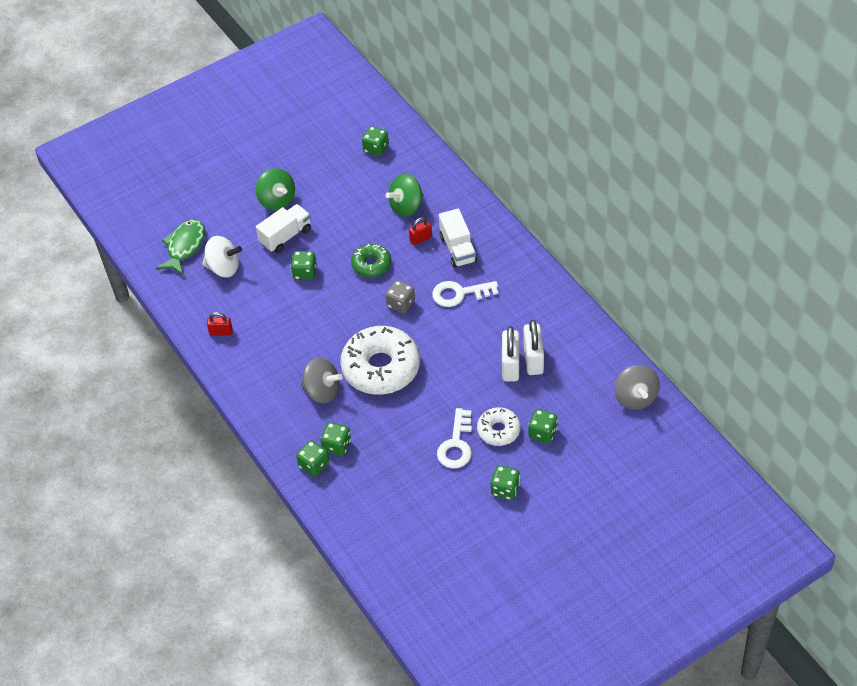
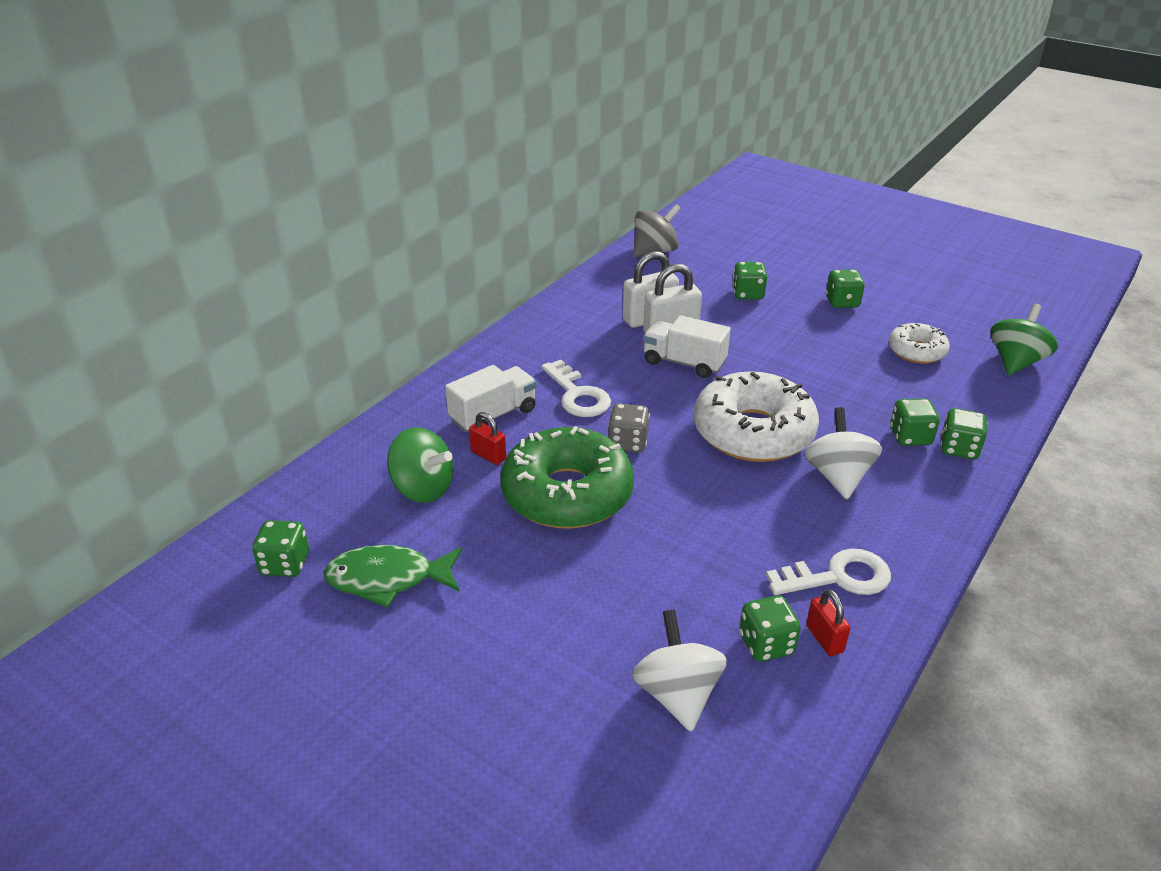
camera: 115 degrees left, 15 degrees down
green fish [156,219,205,276] -> green fish moved to [324,545,462,608]
green spinning top [256,168,295,210] -> green spinning top moved to [991,304,1058,375]
white truck [256,204,311,253] -> white truck moved to [643,315,731,378]
green dice [291,251,317,280] -> green dice moved to [739,595,801,662]
grey spinning top [301,357,342,403] -> white spinning top [804,407,882,499]
green donut [351,244,391,278] -> green donut [500,426,634,529], size x1.88
white key [437,408,472,469] -> white key moved to [766,549,891,595]
white donut [477,407,521,446] -> white donut moved to [888,323,950,364]

